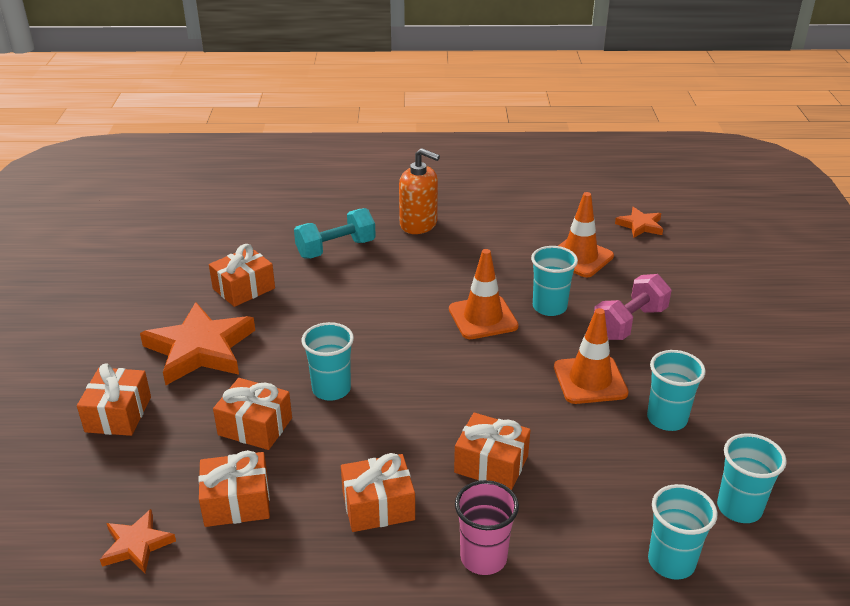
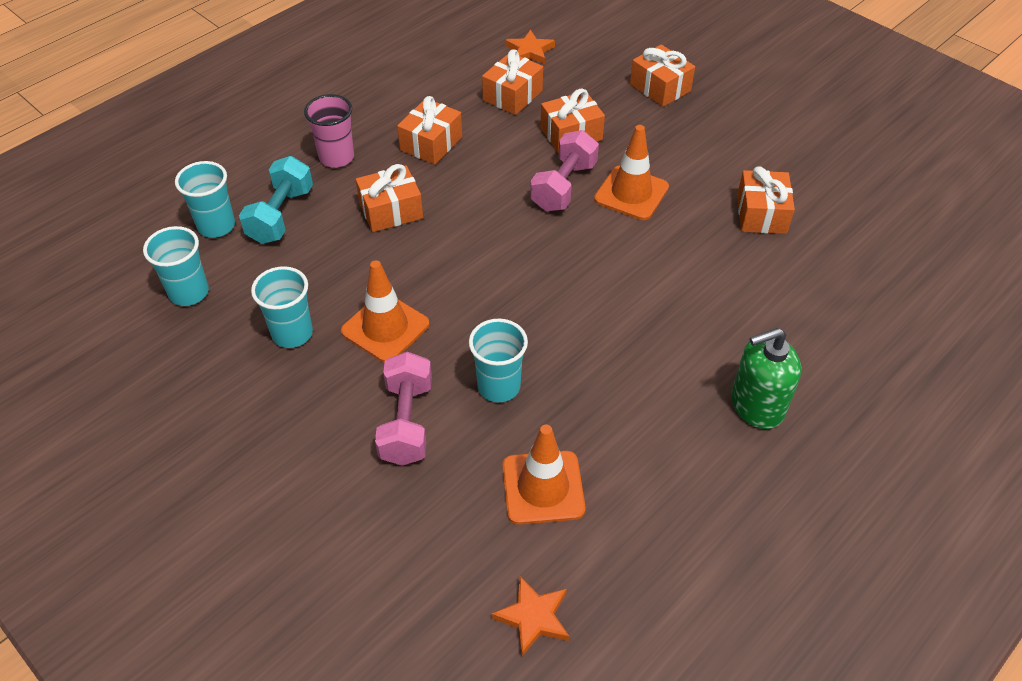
camera: 135 degrees right, 15 degrees up
orange star [140,302,255,385] -> none
turquoise dumbbell [294,208,376,259] -> turquoise dumbbell moved to [239,156,313,244]
turquoise cup [302,322,354,401] -> pink dumbbell [530,130,599,211]
orange soap dispenser [399,148,440,234] -> green soap dispenser [731,328,801,429]
orange traffic cone [449,249,519,339] -> orange traffic cone moved to [594,125,669,220]

